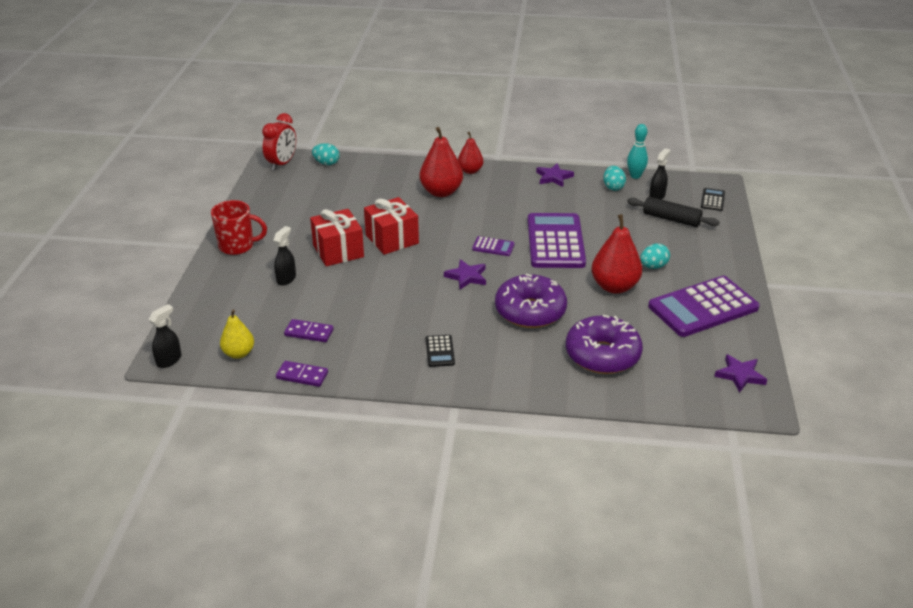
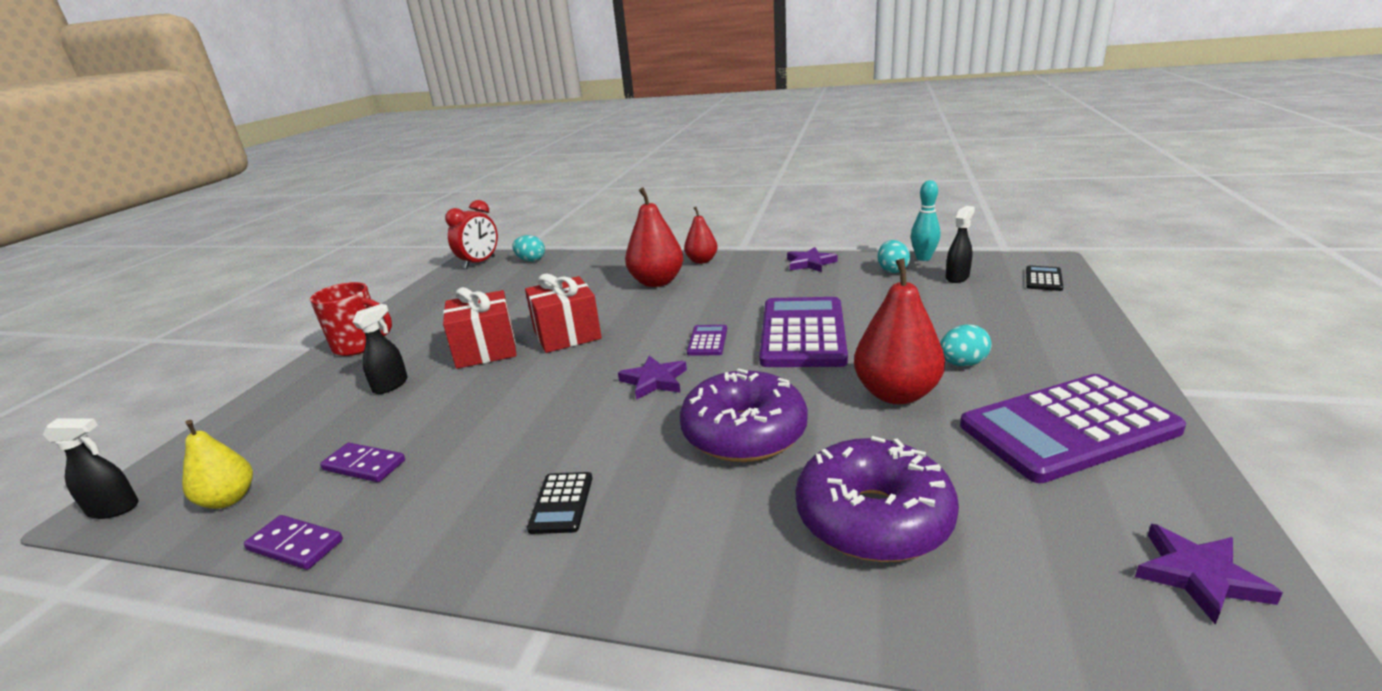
camera: 10 degrees right, 10 degrees down
black spray bottle [149,304,181,368] -> black spray bottle turned 45 degrees clockwise [43,418,139,519]
purple calculator [472,236,515,256] -> purple calculator turned 105 degrees counterclockwise [687,325,727,356]
black rolling pin [627,197,720,227] -> none

